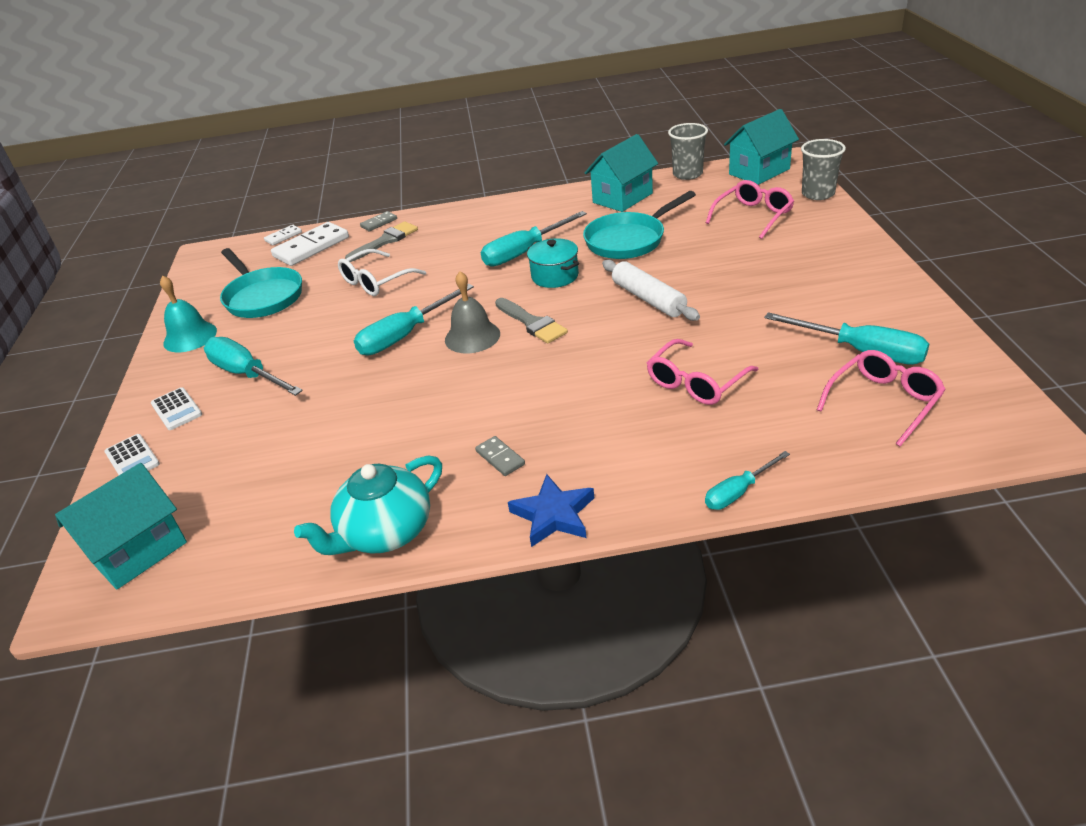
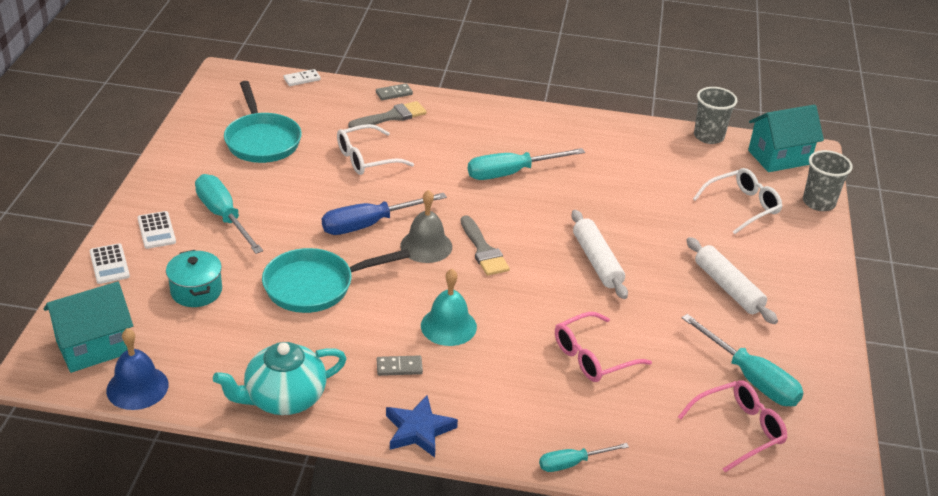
camera: 10 degrees right, 0 degrees up
turquoise bell [160,275,217,352] -> turquoise bell moved to [421,269,477,346]
white domino [271,222,349,266] -> none
turquoise screwdriver [354,284,474,355] -> blue screwdriver [322,193,447,235]
grey domino [475,436,525,476] -> grey domino turned 75 degrees counterclockwise [377,355,423,376]
turquoise pot [527,238,579,288] -> turquoise pot moved to [166,250,222,307]
turquoise pan [583,191,696,259] -> turquoise pan moved to [262,248,410,313]
turquoise house [585,134,658,212] -> none
pink glasses [706,180,794,239] -> white glasses [693,168,782,234]
none -> blue bell [106,328,169,410]
none -> white rolling pin [686,237,778,324]

